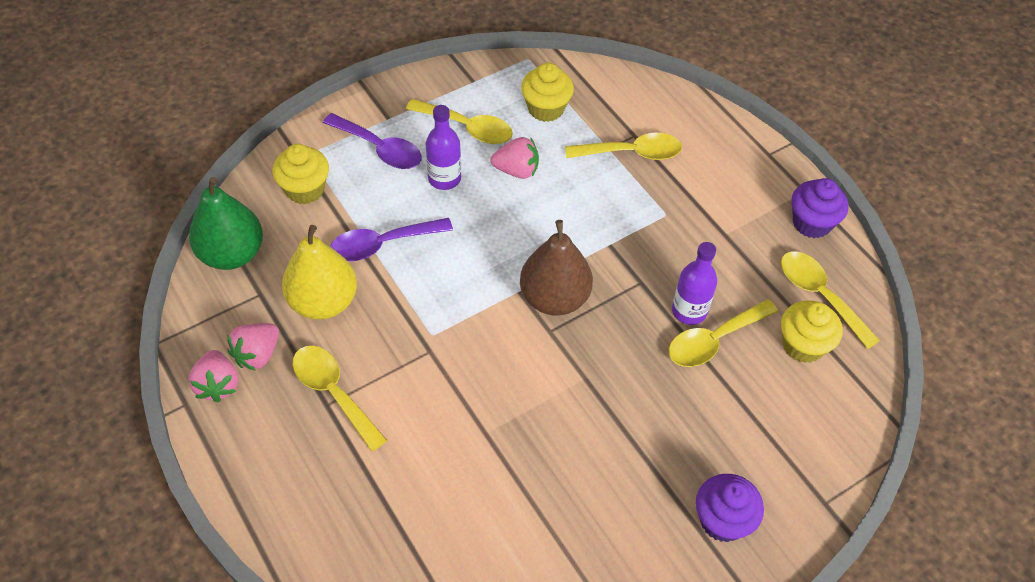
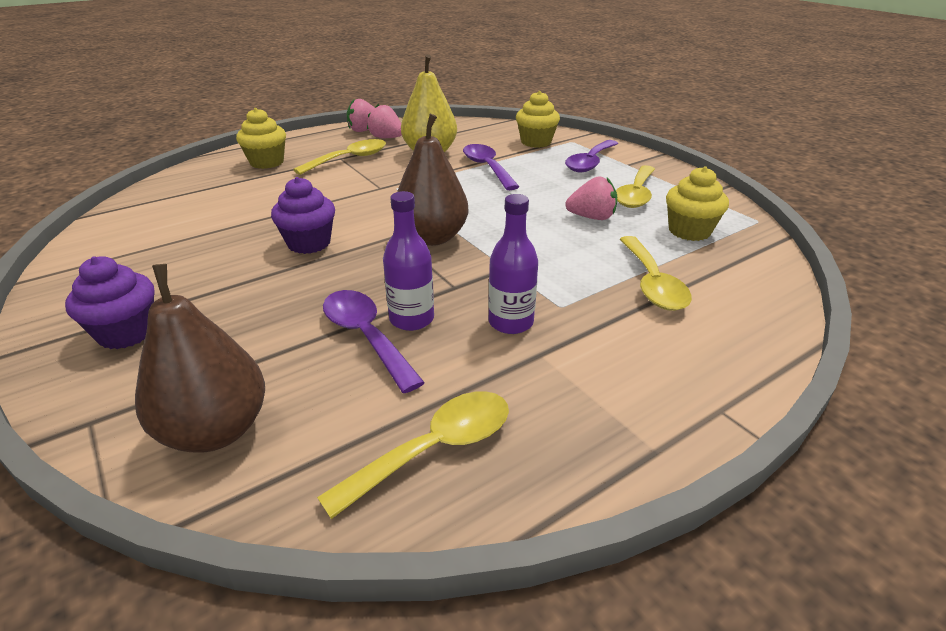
camera: 90 degrees right, 20 degrees down
green pear [189,177,263,270] -> none
purple bottle [426,105,461,190] -> purple bottle moved to [488,194,538,334]
pink strawberry [491,137,539,179] -> pink strawberry turned 90 degrees counterclockwise [565,176,617,220]
yellow spoon [669,299,778,367] -> purple spoon [323,290,425,393]
yellow cupcake [781,300,843,363] -> yellow cupcake moved to [236,108,286,169]
purple cupcake [792,178,849,238] -> purple cupcake moved to [271,177,335,254]
none -> brown pear [135,264,265,453]

